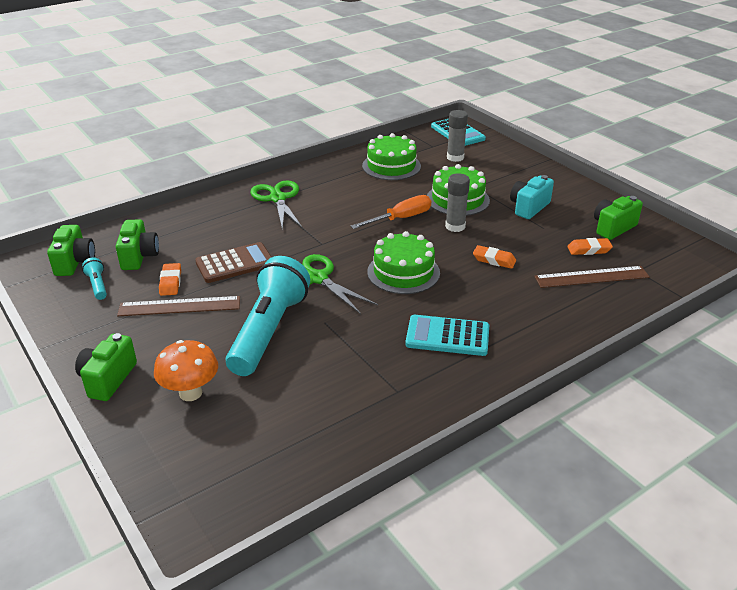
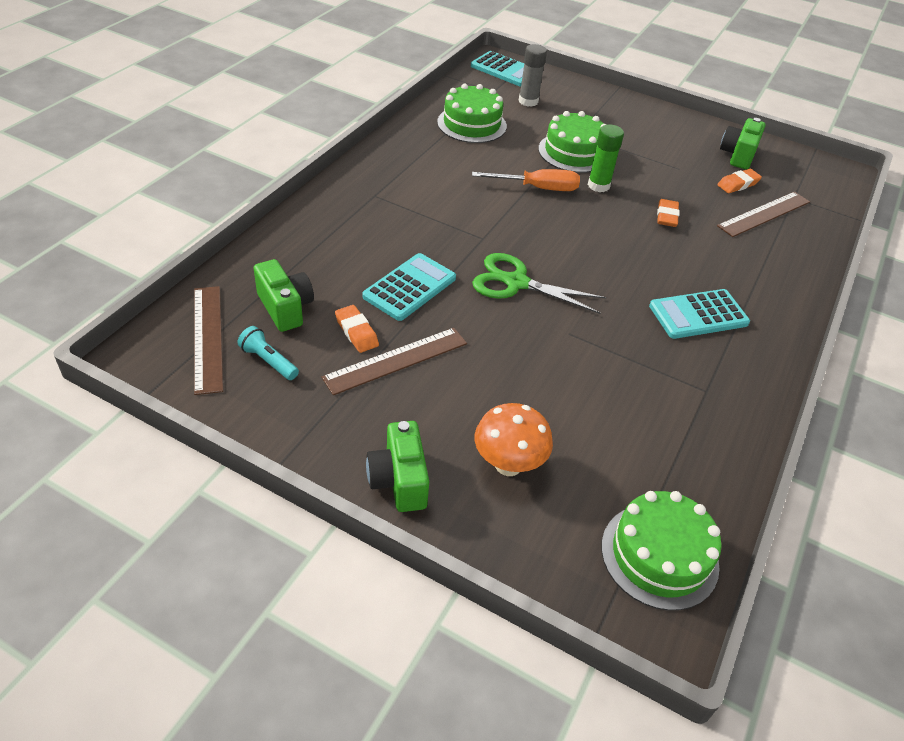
camera: 30 degrees left, 10 degrees up
green camera [47,225,95,276] -> brown ruler [194,286,223,395]
brown calculator [195,242,272,283] -> turquoise calculator [362,253,456,321]
turquoise flashlight [226,256,310,376] -> none
green scissors [250,180,303,231] -> none
orange screwdriver [351,195,431,229] -> orange screwdriver turned 60 degrees clockwise [472,169,580,191]
green cake [367,231,440,294] -> green cake moved to [601,491,722,611]
grey glue stick [445,174,470,232] -> green glue stick [588,124,624,192]
orange eraser [473,245,516,269] -> orange eraser turned 75 degrees counterclockwise [657,199,680,227]
turquoise camera [510,175,554,219] -> none

